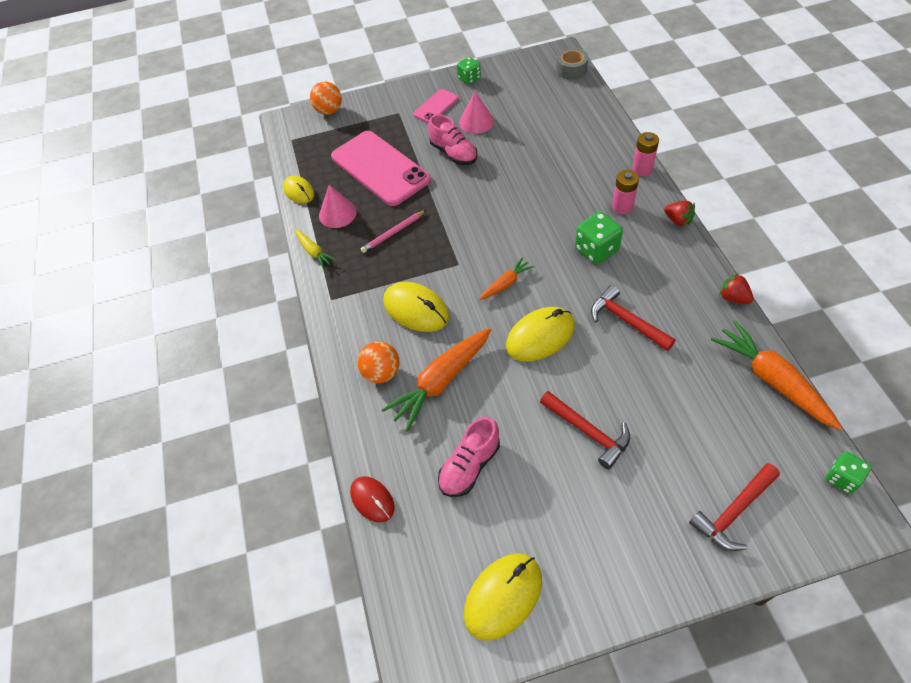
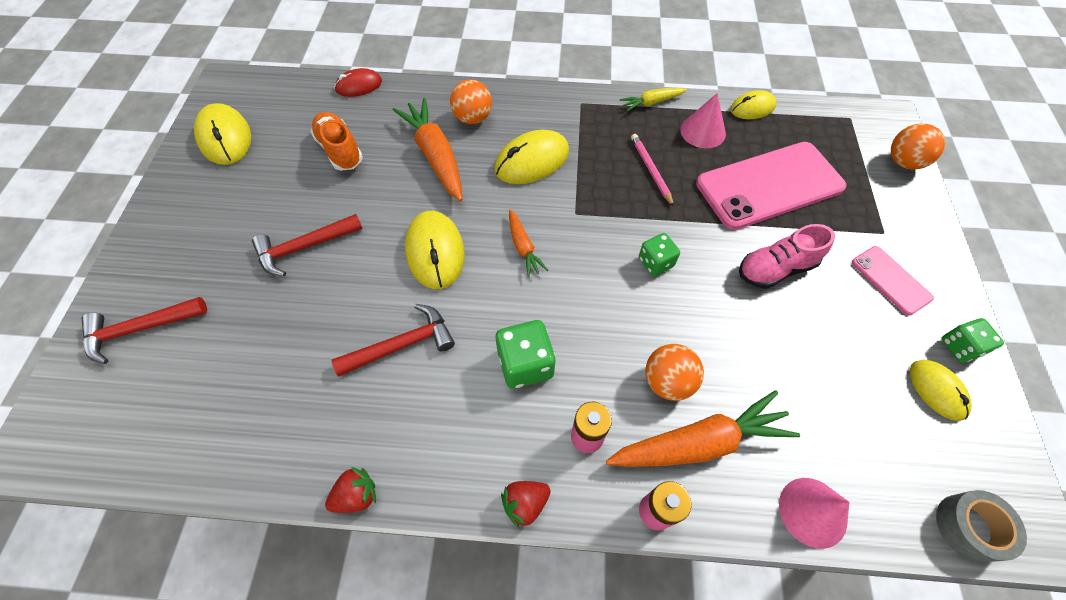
camera: 105 degrees right, 5 degrees up
pink shoe [438,417,500,497] -> orange shoe [310,112,363,171]
pink cone [459,91,494,134] -> pink cone moved to [779,478,849,549]
red hammer [689,463,780,551] -> red hammer turned 90 degrees counterclockwise [82,297,207,364]
orange carrot [711,320,842,430] -> orange carrot moved to [606,390,800,467]
green dice [826,451,872,494] -> green dice moved to [639,233,680,276]
none -> orange ball [645,344,704,401]
none -> yellow mouse [910,360,972,421]

